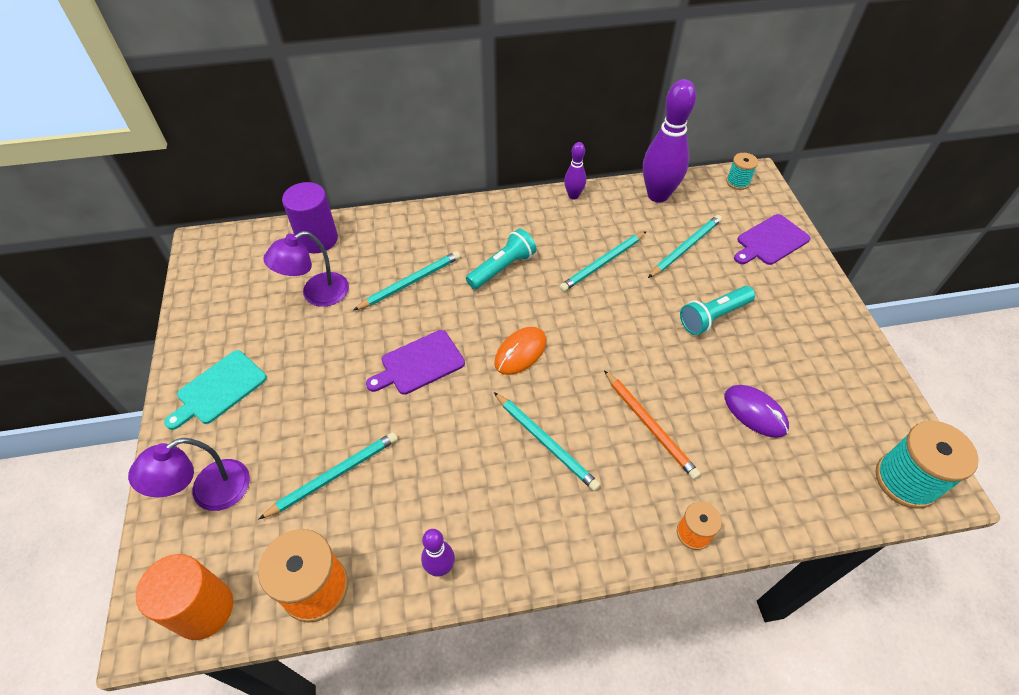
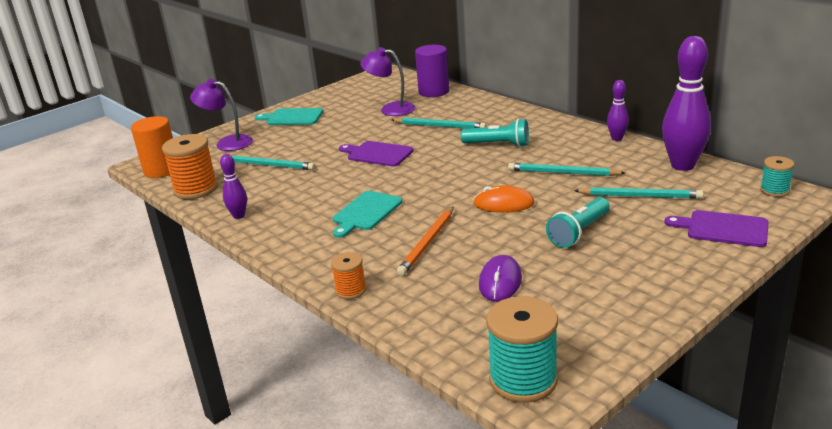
camera: 60 degrees right, 25 degrees down
orange mouse [494,327,546,375] -> orange mouse moved to [473,185,535,212]
turquoise pencil [494,392,600,491] -> turquoise cutting board [332,191,402,238]
turquoise flashlight [680,286,755,335] -> turquoise flashlight turned 75 degrees counterclockwise [546,197,610,248]

